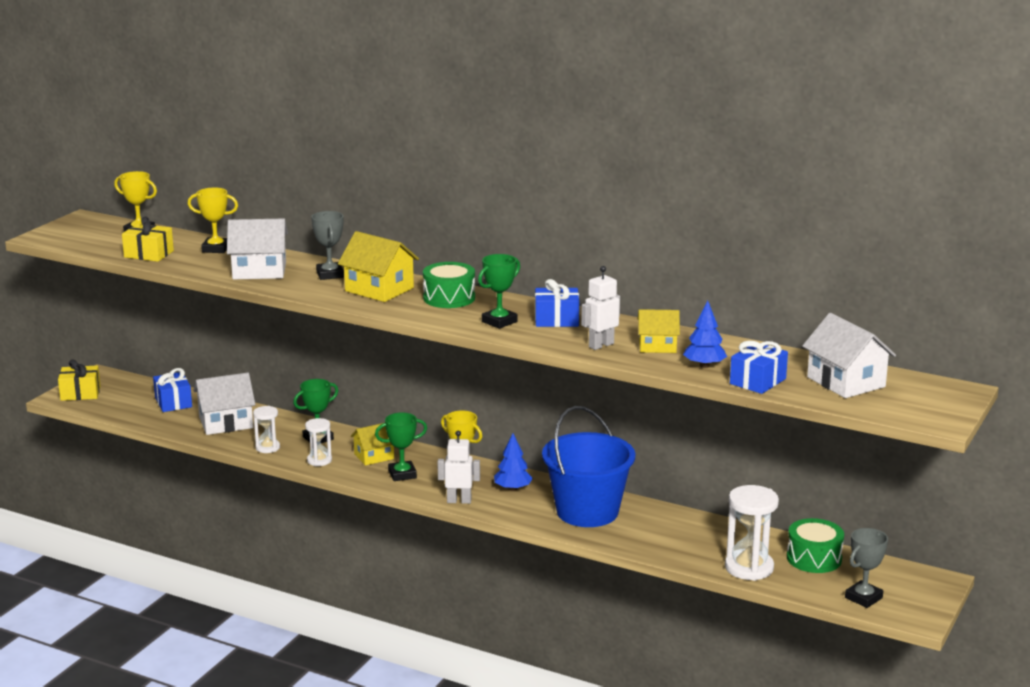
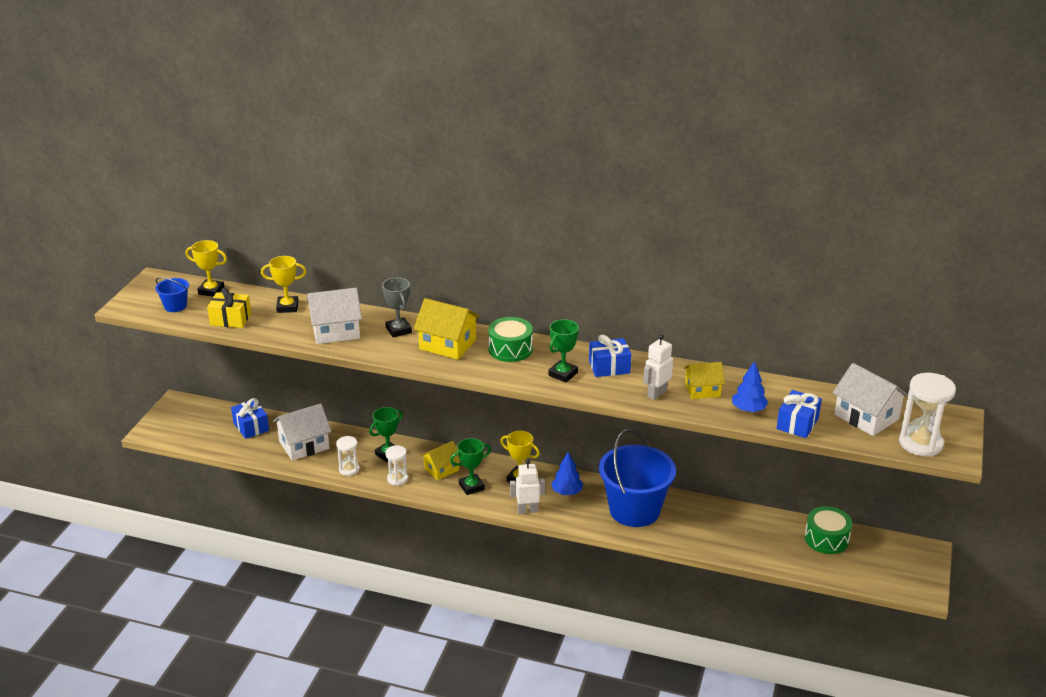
camera: 10 degrees left, 10 degrees up
yellow gift [58,360,100,401] -> none
white hourglass [725,485,779,581] -> white hourglass moved to [899,373,956,456]
grey trophy [845,528,888,608] -> none
none -> blue bucket [155,277,189,312]

